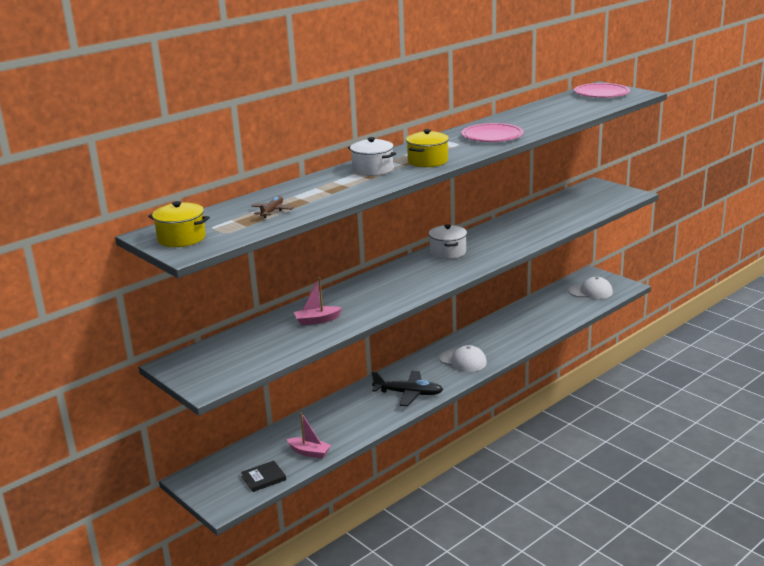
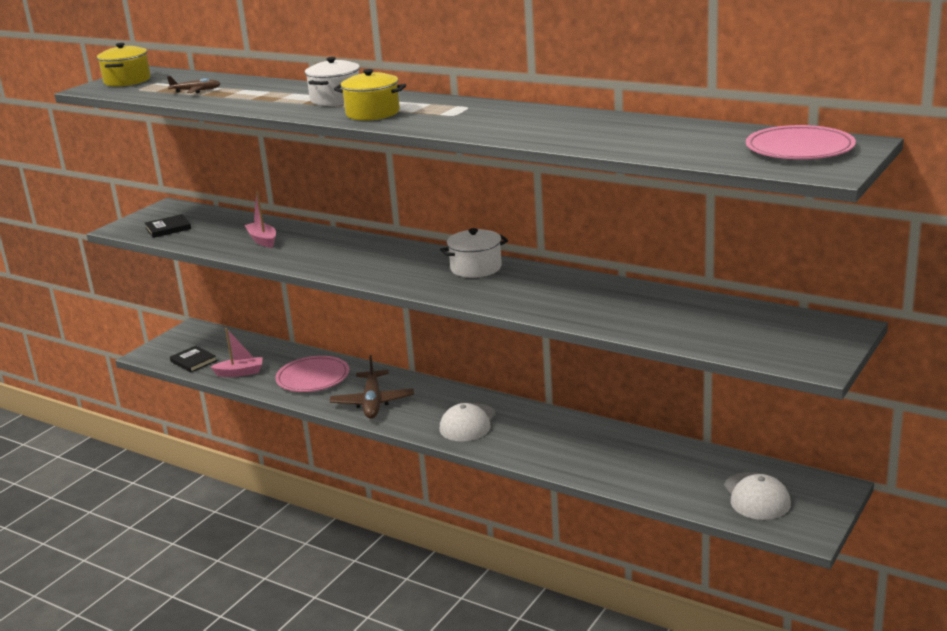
camera: 75 degrees right, 0 degrees up
pink boat [287,412,331,459] -> pink boat turned 105 degrees counterclockwise [211,328,263,377]
black plane [372,371,443,406] -> brown plane [330,355,414,419]
pink plate [462,123,524,142] -> pink plate moved to [275,356,349,392]
none -> black book [145,214,191,238]

